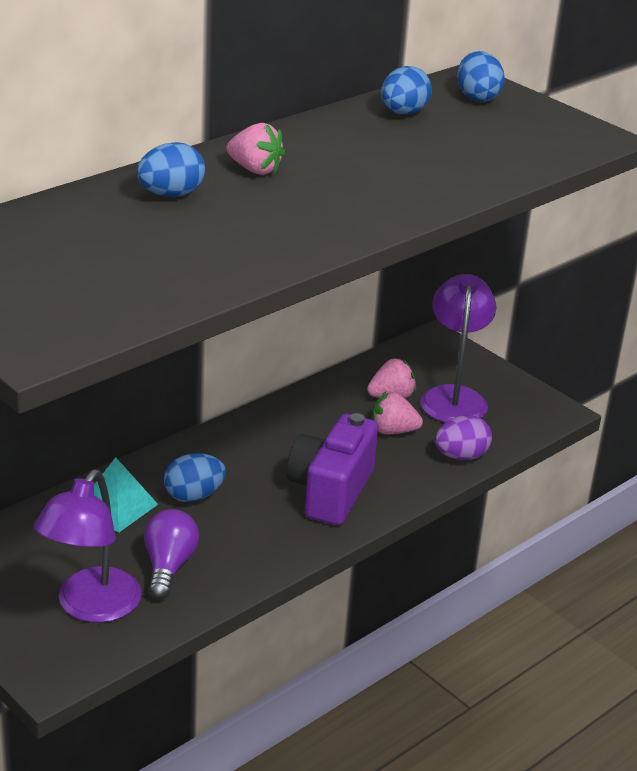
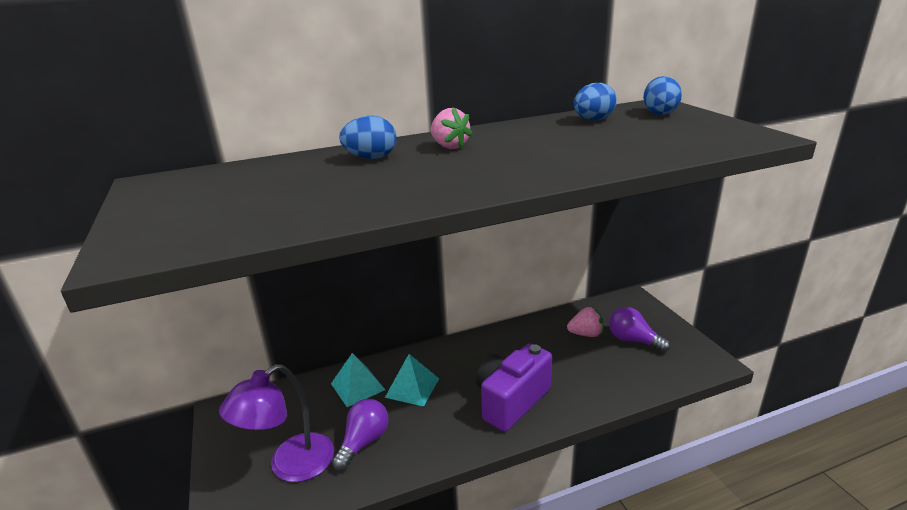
camera: 25 degrees right, 5 degrees down
blue egg [163,453,226,502] -> turquoise pyramid [385,354,439,407]
pink strawberry [372,392,423,435] -> none
purple lamp [420,274,496,423] -> purple light bulb [609,307,670,352]
purple egg [435,415,492,460] -> none

